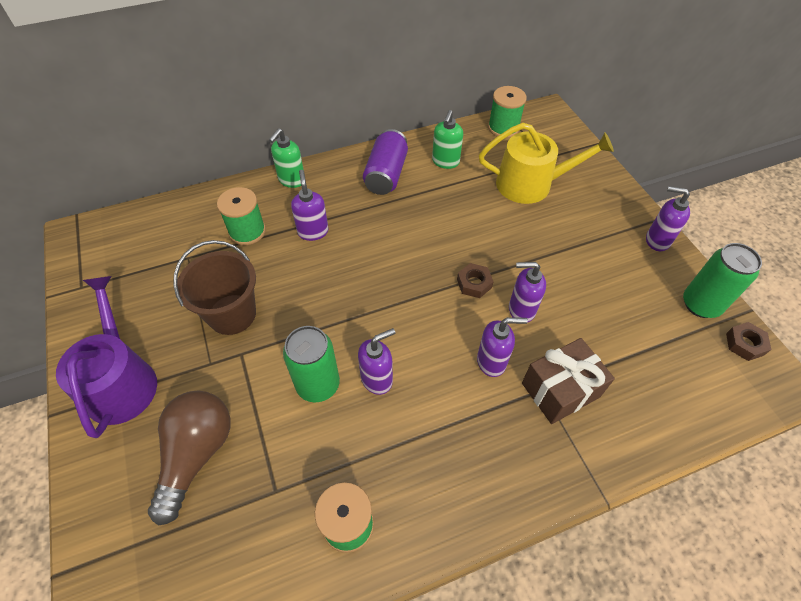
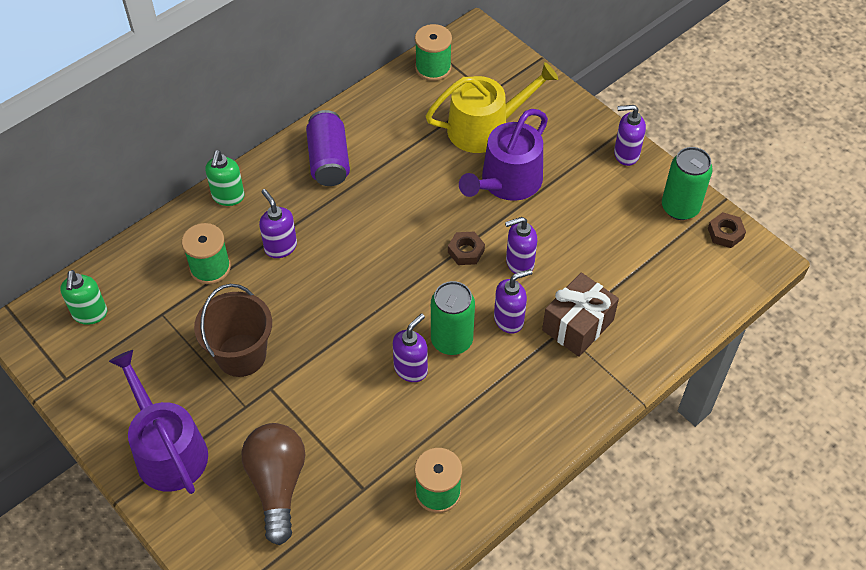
camera: 20 degrees left, 0 degrees up
green can [283,326,340,402] -> green can moved to [431,281,475,355]
green soap dispenser [432,110,463,169] -> green soap dispenser moved to [60,270,107,325]
none -> purple watering can [459,109,548,201]

